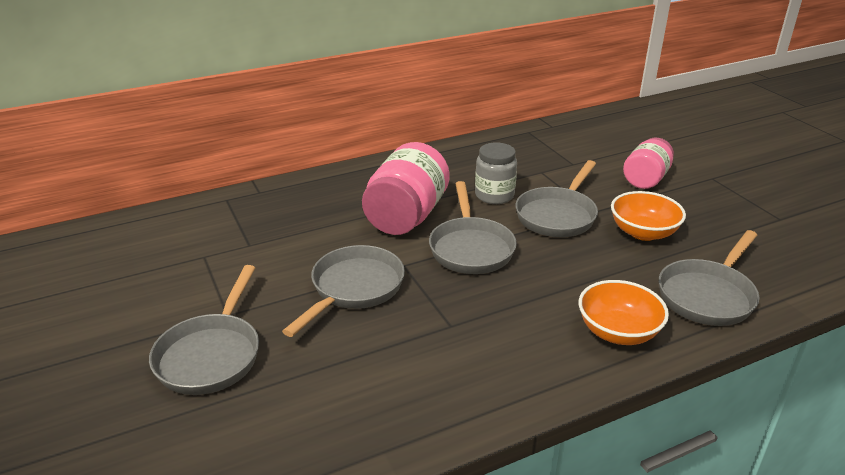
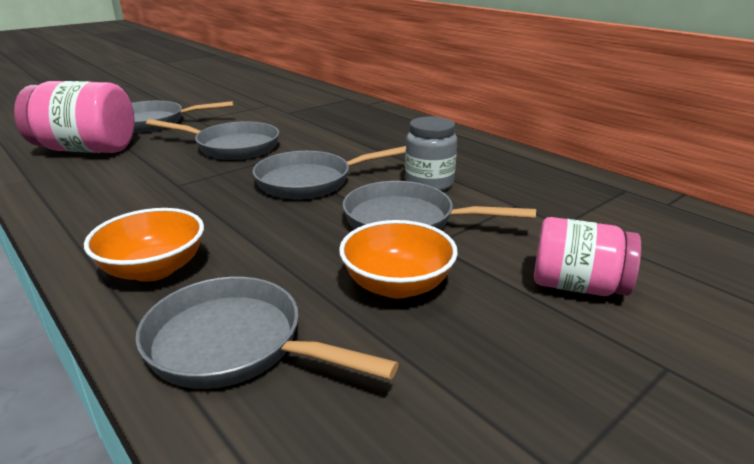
camera: 75 degrees right, 5 degrees down
pink jar [362,142,450,235] -> pink jar moved to [14,81,134,153]

